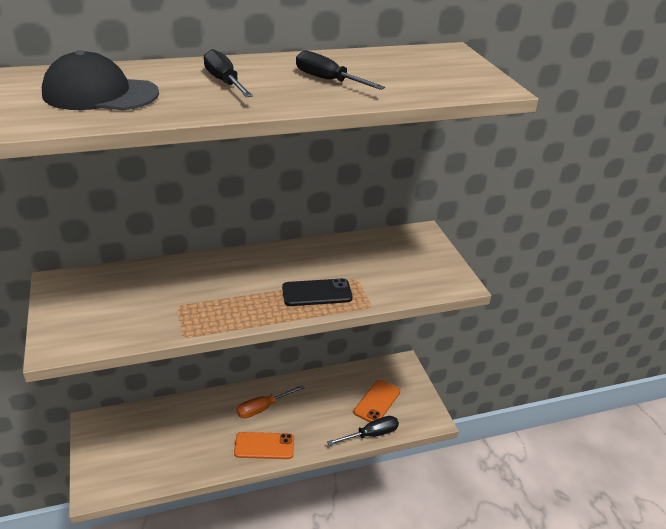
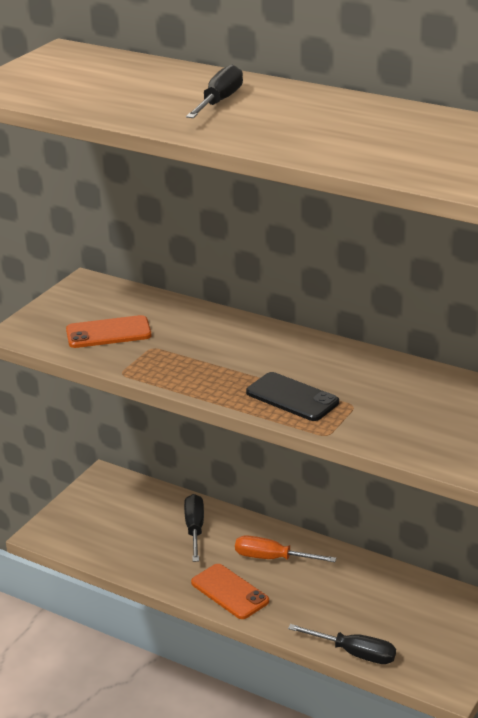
camera: 50 degrees right, 5 degrees down
black cap [42,50,159,110] -> none
black screwdriver [296,50,385,90] -> black screwdriver moved to [184,494,204,562]
orange phone [354,380,400,422] -> orange phone moved to [66,315,151,348]

